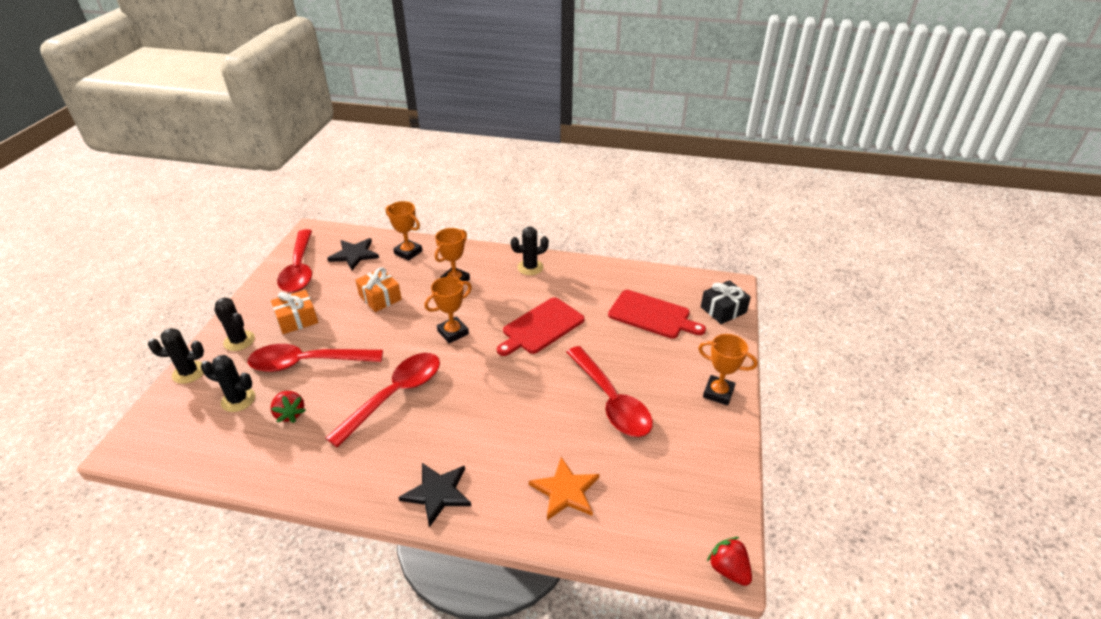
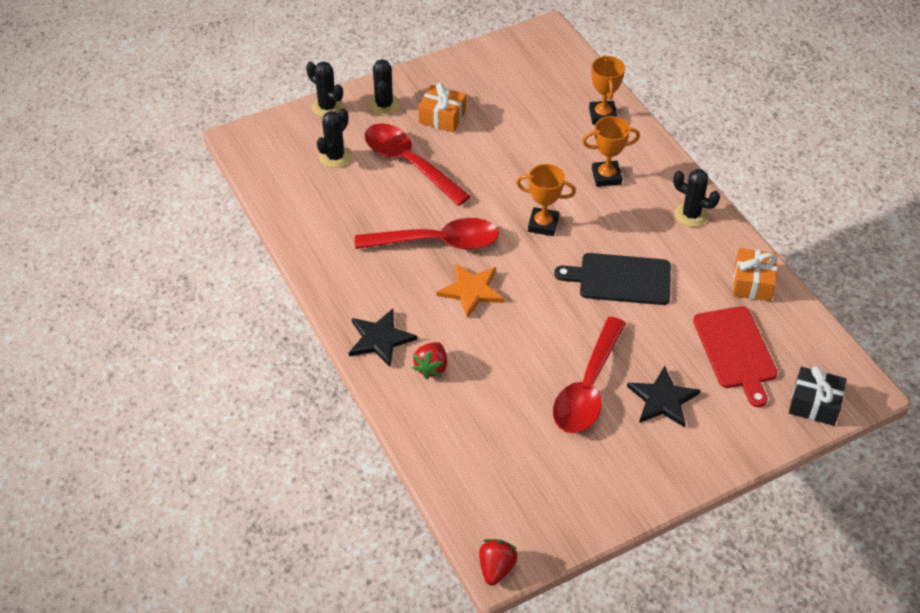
camera: 50 degrees right, 10 degrees up
black cactus [201,355,255,412] -> black cactus turned 60 degrees clockwise [317,108,352,168]
red strawberry [270,391,306,423] -> red strawberry moved to [412,342,447,379]
red spoon [277,229,312,293] -> none
black star [327,238,379,270] -> black star moved to [627,366,700,428]
orange gift [355,267,402,312] -> orange gift moved to [733,248,777,301]
red cutting board [497,297,584,356] -> black cutting board [554,253,671,305]
orange star [529,457,600,520] -> orange star moved to [436,263,505,318]
orange trophy [698,334,757,406] -> none

